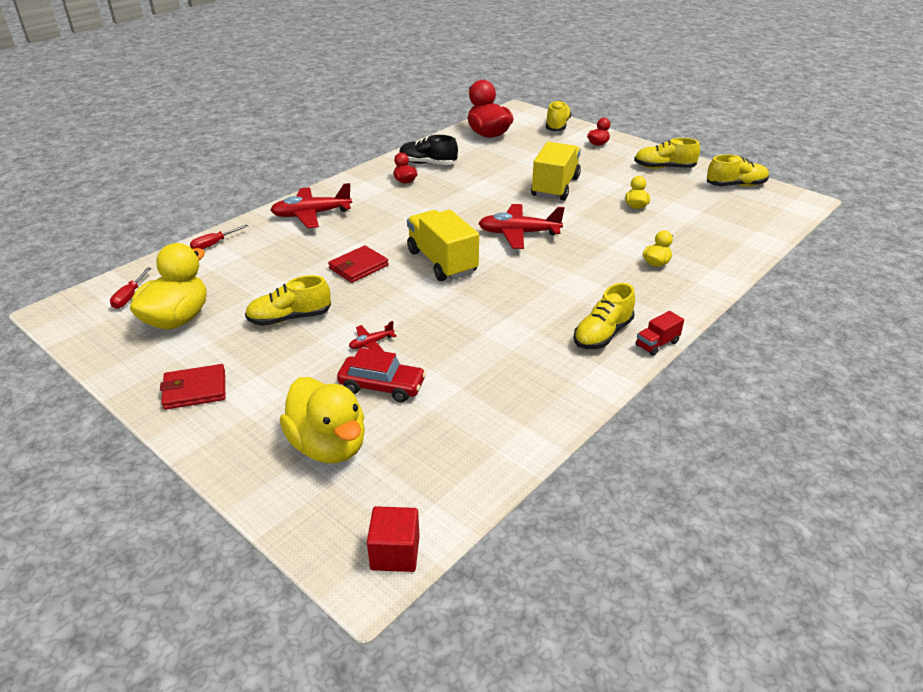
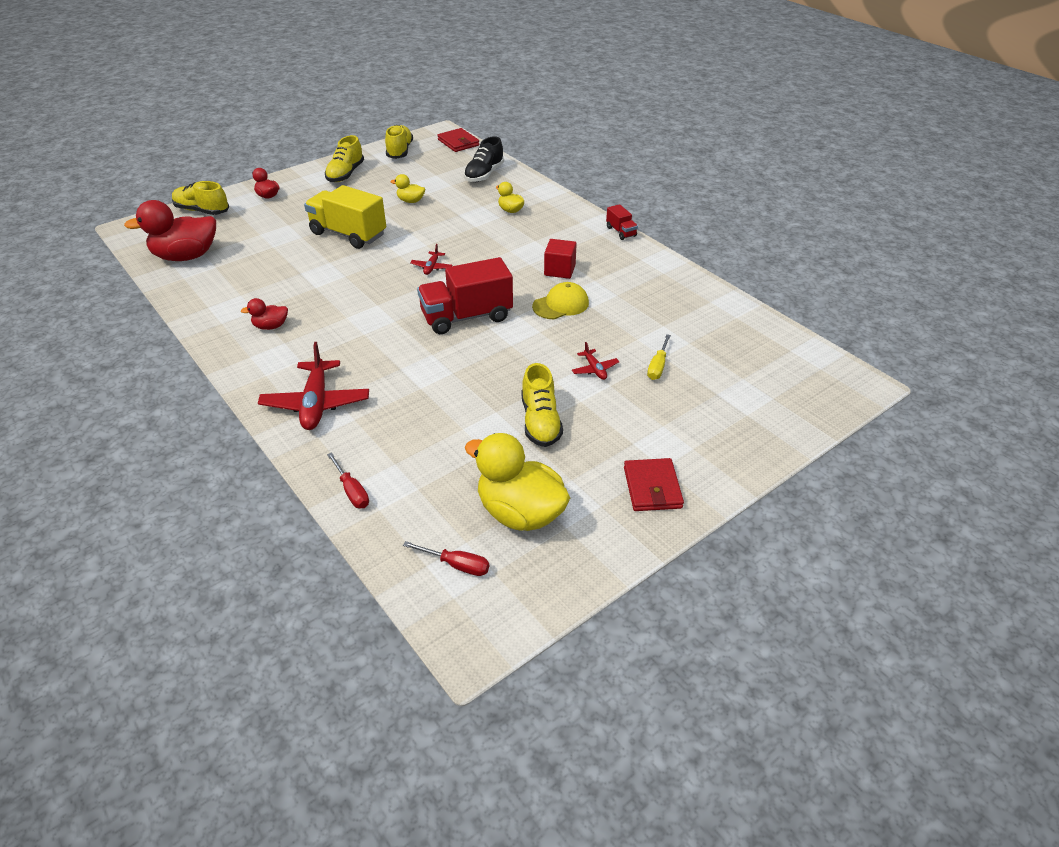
camera: 80 degrees left, 5 degrees up
yellow duck [280,377,365,463] -> none
red wallet [328,245,389,283] -> red wallet moved to [437,128,479,152]
red car [337,348,426,402] -> yellow screwdriver [647,334,671,380]
red cube [367,506,420,572] -> red cube moved to [544,239,577,279]
black shoe [399,135,458,165] -> black shoe moved to [464,136,504,182]
yellow truck [407,209,479,281] -> red truck [417,257,513,334]
red plane [478,204,565,249] -> red plane [410,244,452,275], size x0.48
yellow shoe [573,283,635,349] -> none
none -> yellow cap [532,282,589,319]

